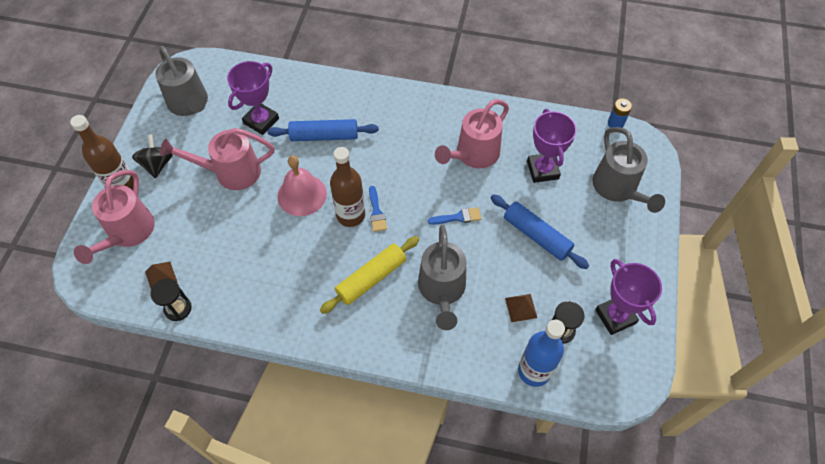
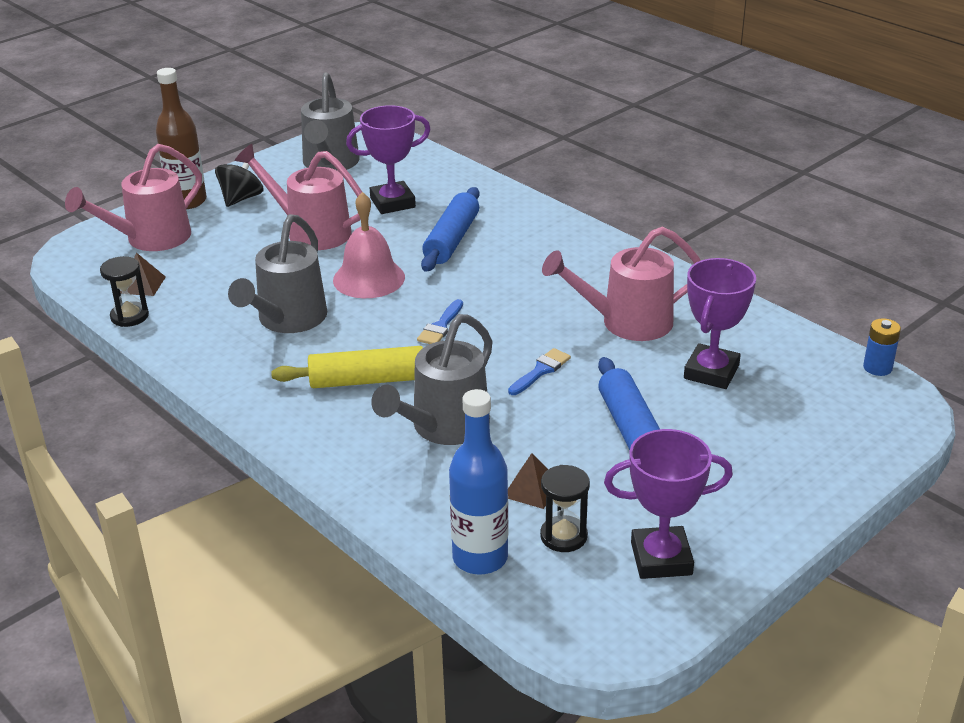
camera: 35 degrees right, 25 degrees down
blue rolling pin [267,119,379,141] -> blue rolling pin turned 75 degrees clockwise [421,187,479,272]
brown bottle [330,147,365,227] -> none
blue brush [428,207,482,225] -> blue brush turned 75 degrees counterclockwise [508,348,571,395]
grey watering can [592,127,665,213] -> grey watering can moved to [228,214,327,333]
purple trophy [595,259,662,335] -> purple trophy turned 75 degrees clockwise [604,429,733,579]

